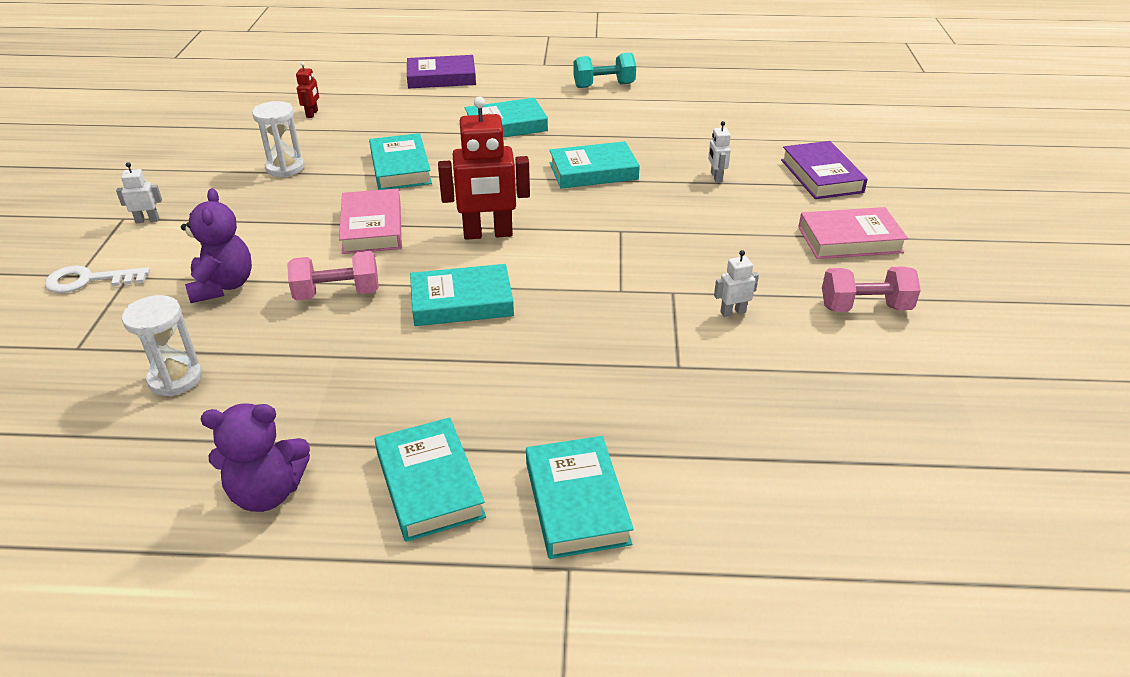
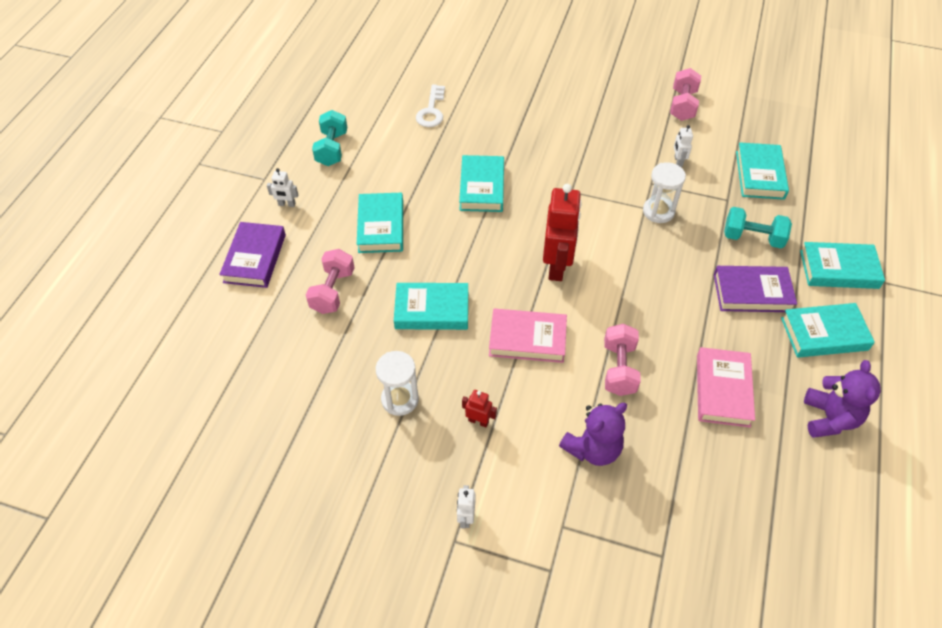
camera: 75 degrees left, 15 degrees up
white key [45,266,150,293] -> white key moved to [416,84,445,127]
white hourglass [122,295,202,397] -> white hourglass moved to [643,162,686,223]
purple teddy bear [181,188,252,303] -> purple teddy bear turned 135 degrees clockwise [559,403,627,466]
red robot [296,62,319,118] -> red robot moved to [462,390,497,427]
turquoise book [410,264,514,326] -> turquoise book moved to [736,142,789,200]
white robot [708,121,731,182] -> white robot moved to [267,168,298,207]
purple book [781,141,868,199] -> purple book moved to [714,266,797,312]
pink book [798,207,908,259] -> pink book moved to [697,347,755,428]
none -> pink dumbbell [306,249,355,314]
none -> turquoise dumbbell [724,207,792,249]

